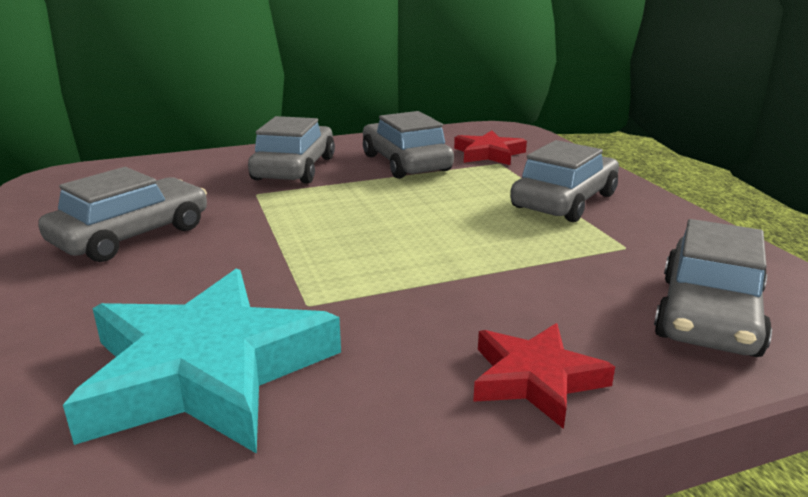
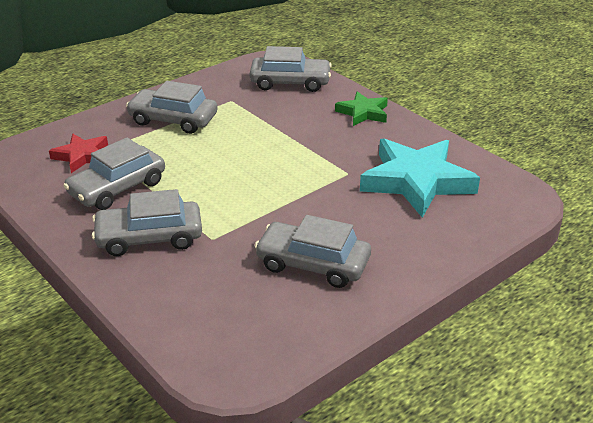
camera: 110 degrees left, 10 degrees up
red star [473,323,615,429] -> green star [335,91,388,126]

